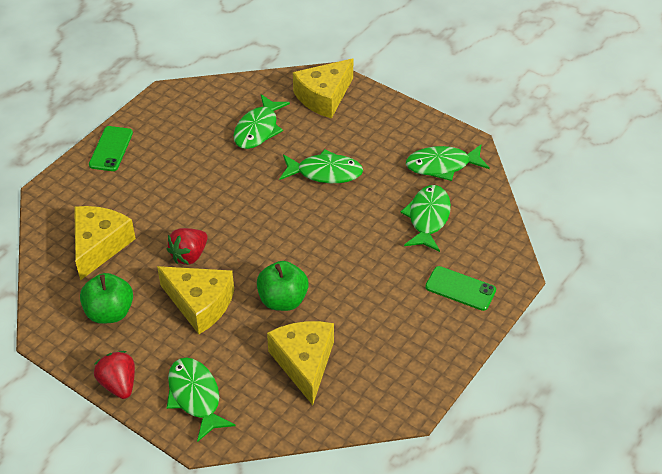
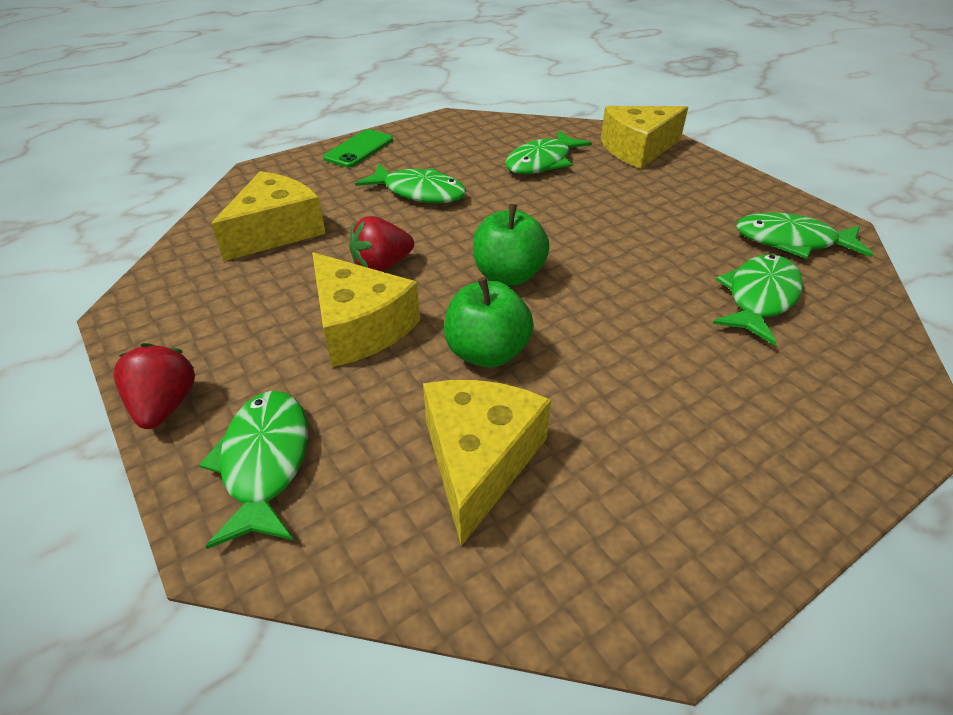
camera: 20 degrees right, 5 degrees down
green apple [80,273,133,324] -> green apple moved to [473,204,549,286]
green fish [280,149,363,183] -> green fish moved to [355,164,467,203]
green phone [425,266,496,311] -> none

